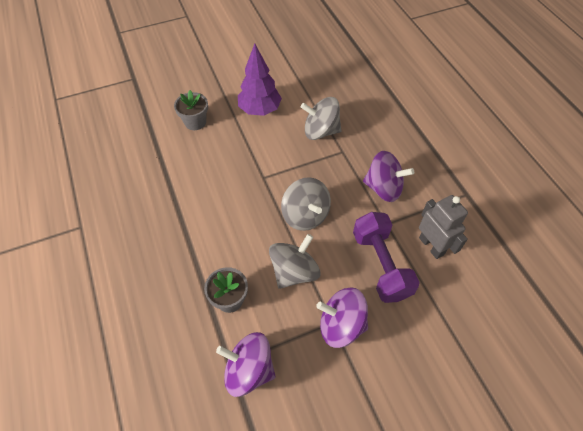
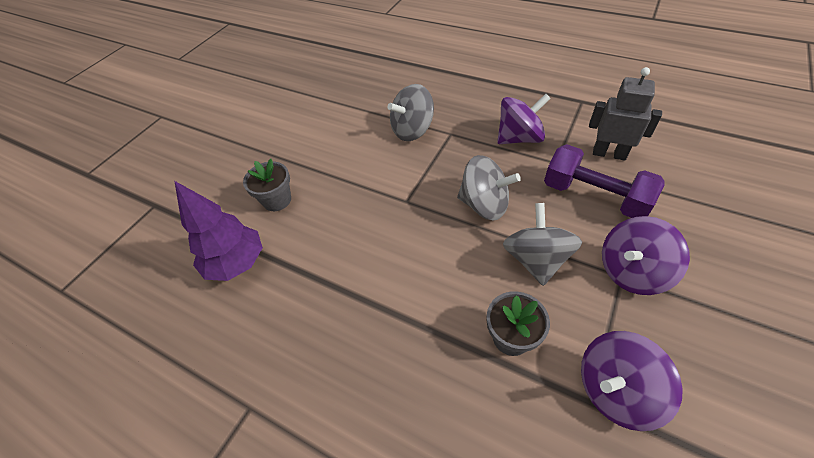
camera: 35 degrees left, 5 degrees down
purple tree [238,44,282,116] -> purple tree moved to [175,181,263,281]

